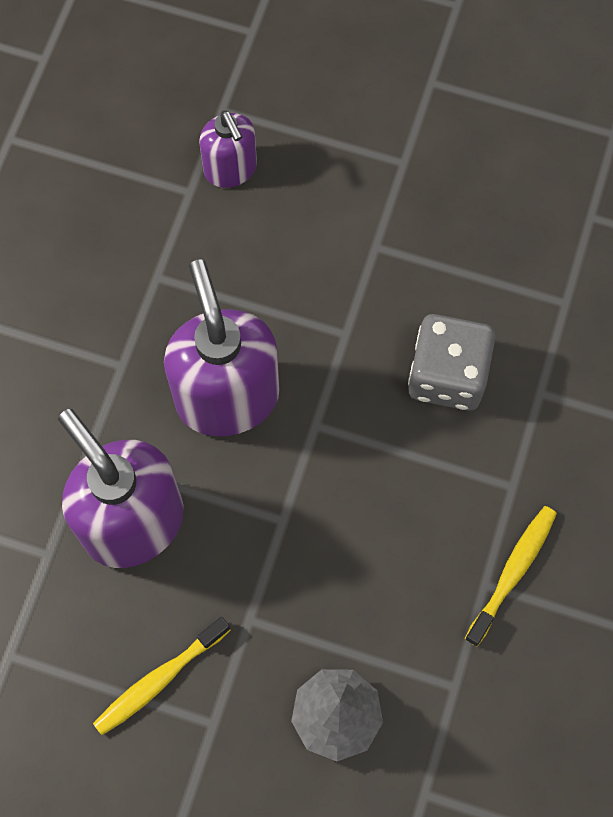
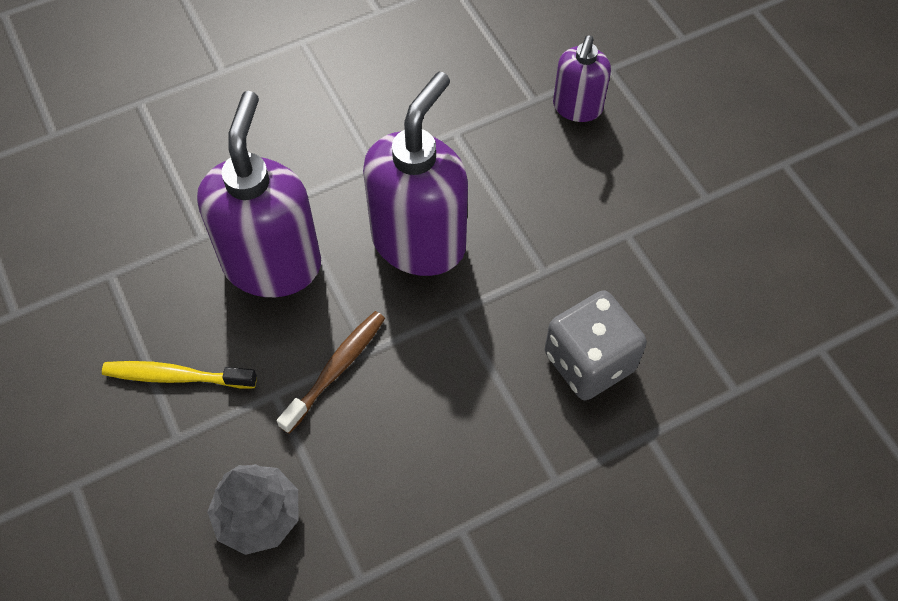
camera: 45 degrees right, 10 degrees down
yellow toothbrush [465,506,557,647] -> none
none -> brown toothbrush [277,311,385,434]

